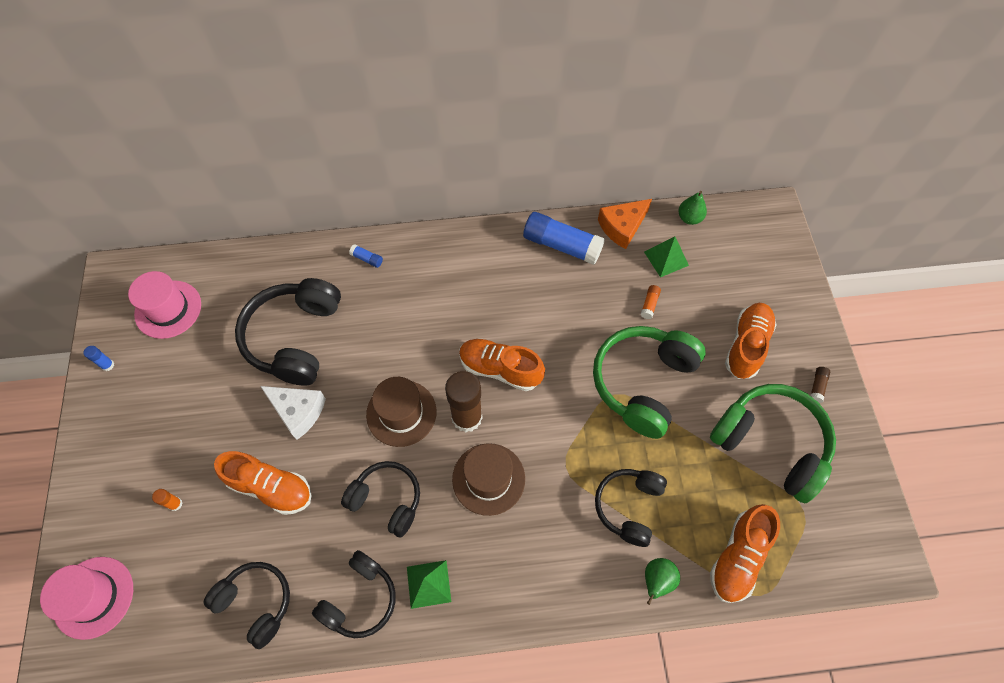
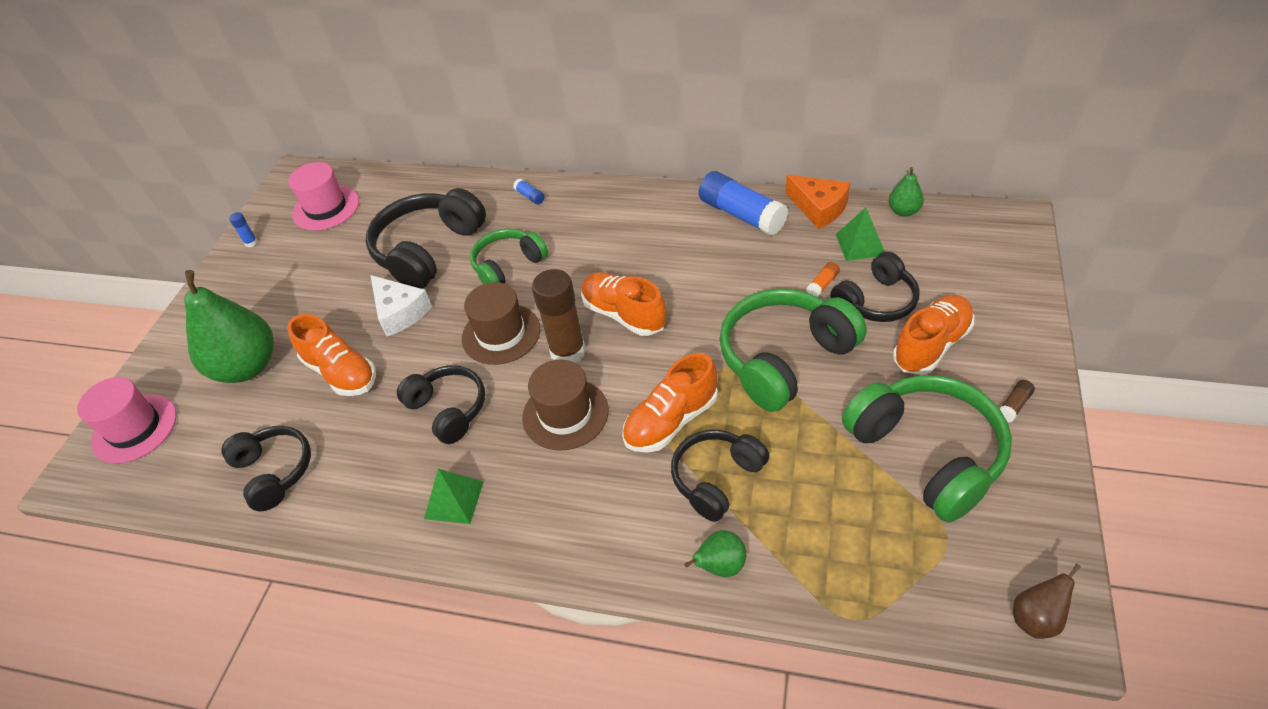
camera: 25 degrees right, 15 degrees down
orange glue stick [152,489,182,511] -> green pear [184,270,274,383]
black headphones [312,550,396,638] -> black headphones moved to [830,252,920,322]
orange cheese [598,199,652,249] -> orange cheese turned 120 degrees counterclockwise [786,175,850,229]
orange shoe [710,504,780,603] -> orange shoe moved to [622,353,718,453]
none -> green headphones [470,229,548,284]
none -> brown pear [1013,564,1081,639]

